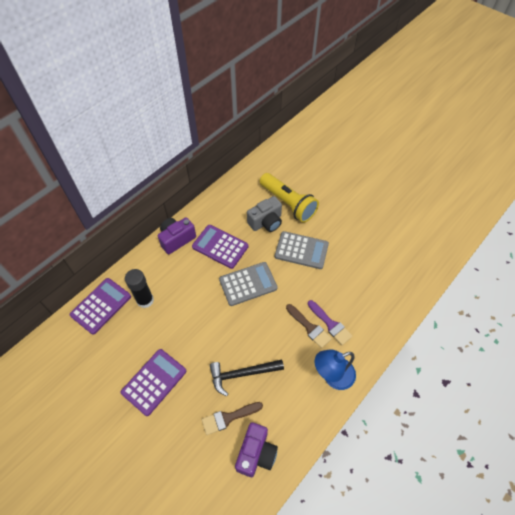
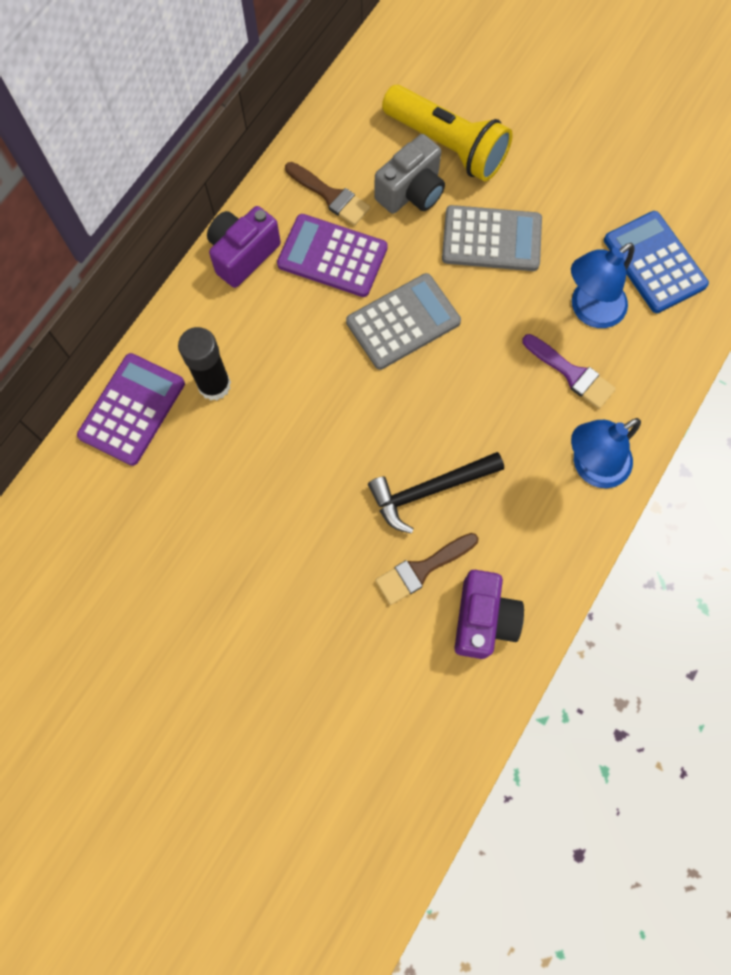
camera: 10 degrees left, 15 degrees up
purple calculator [120,349,186,416] -> none
brown brush [286,304,332,348] -> brown brush moved to [285,162,370,226]
none -> blue lamp [571,243,635,328]
none -> blue calculator [604,211,709,313]

